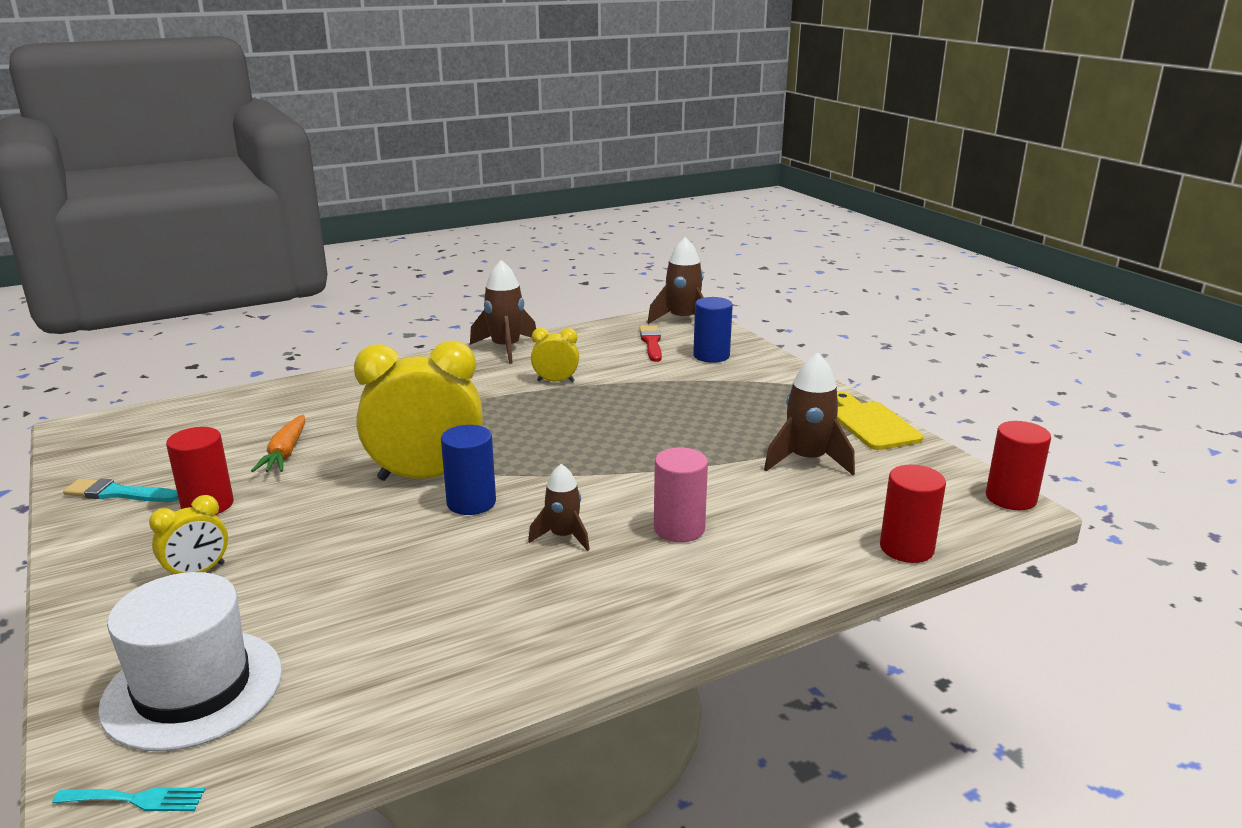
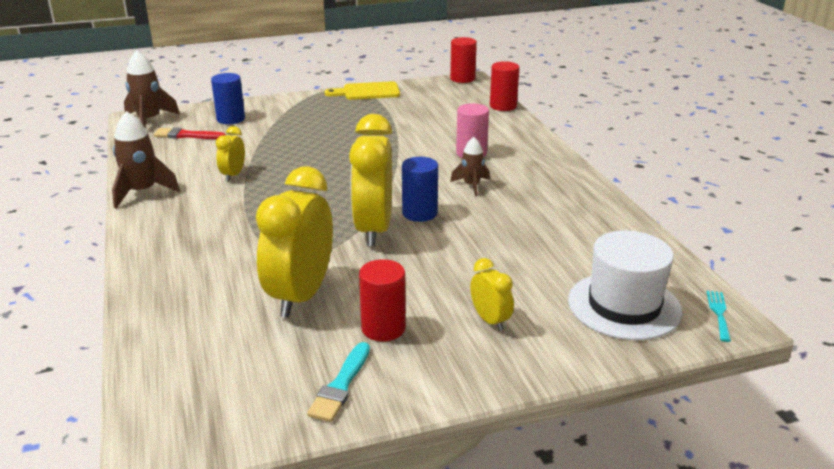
camera: 80 degrees left, 5 degrees up
orange carrot [251,415,305,472] -> yellow clock [256,166,333,318]
brown rocket [764,353,855,475] -> none

